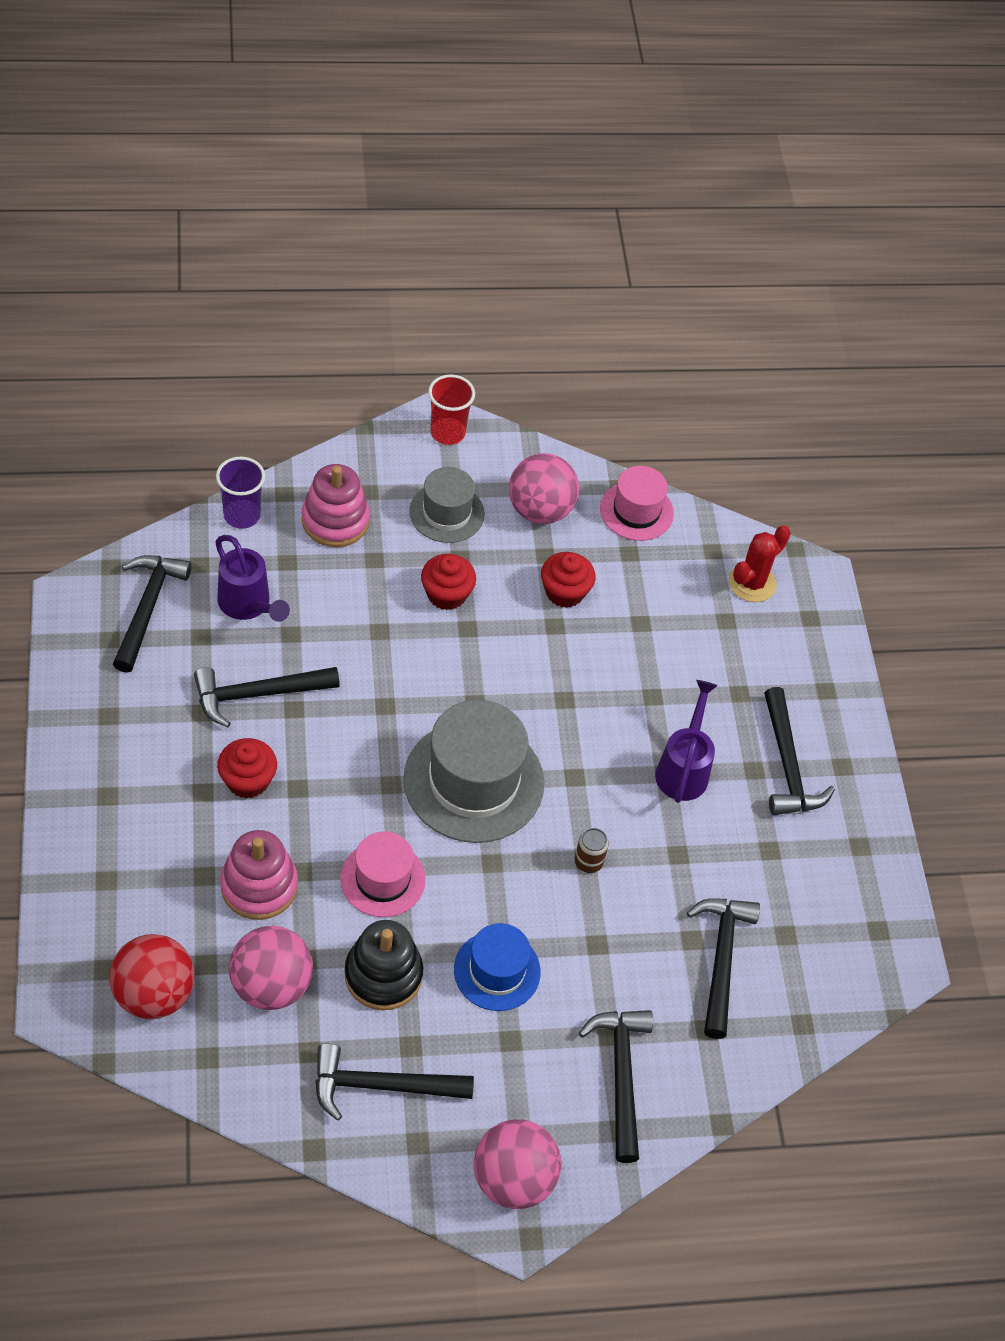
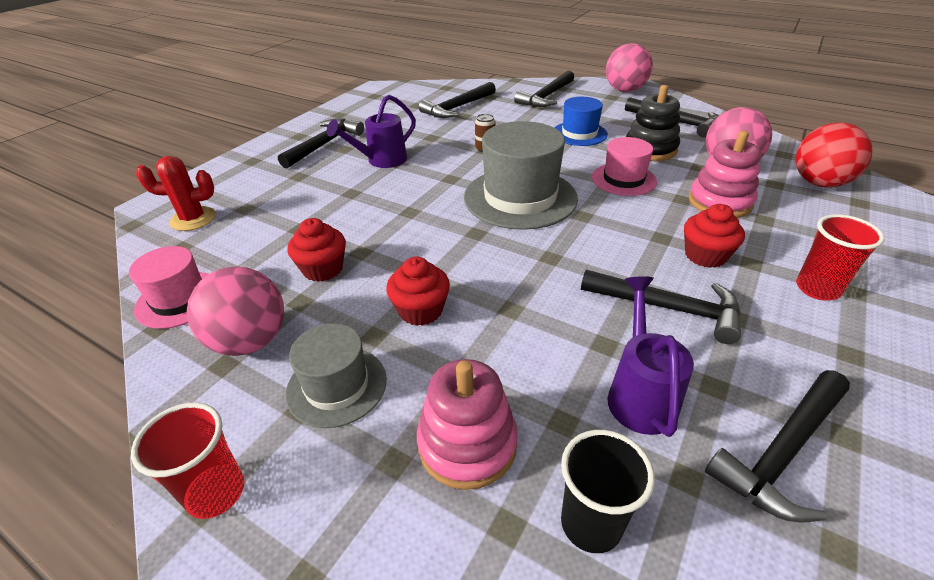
camera: 135 degrees left, 15 degrees down
purple cup [216,457,265,529] -> black cup [561,430,655,553]
none -> red cup [796,214,885,300]

